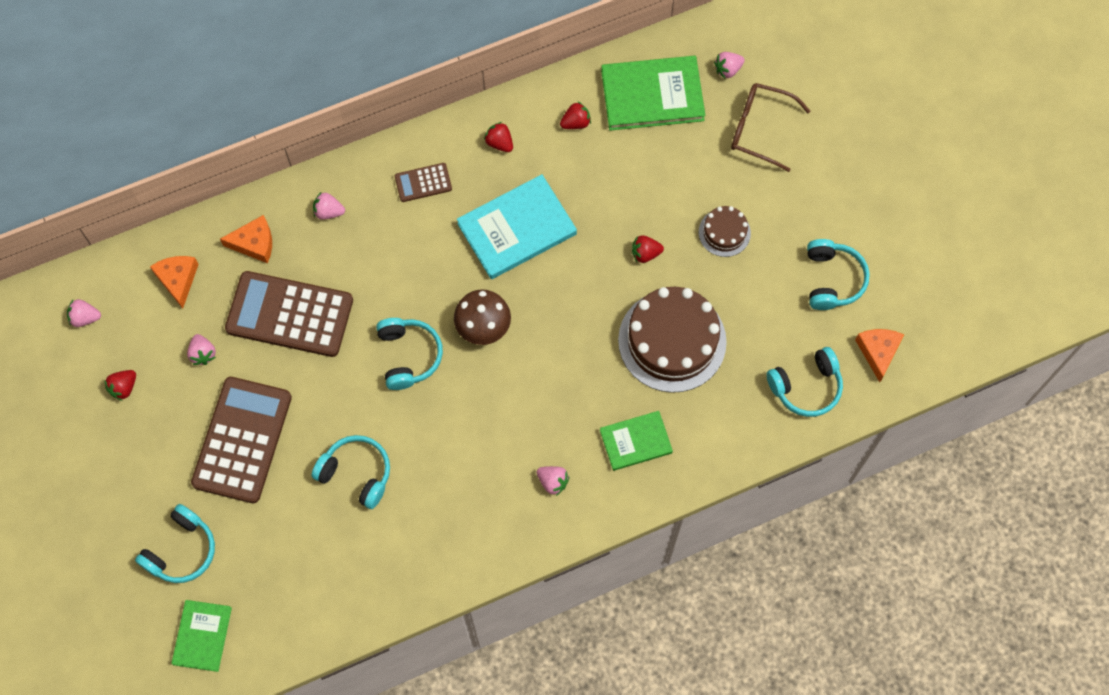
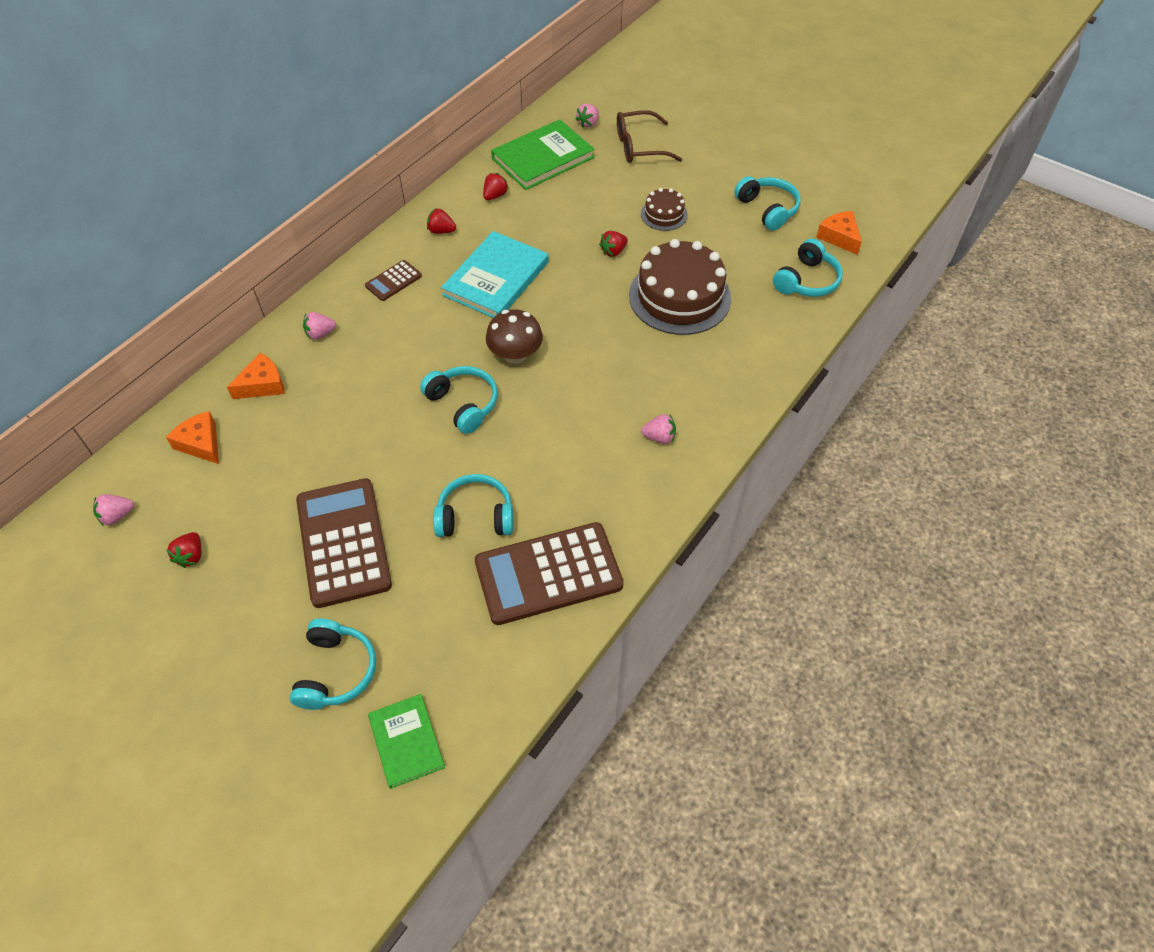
camera: 30 degrees left, 15 degrees down
pink strawberry [187,334,216,365] -> none
brown calculator [225,271,353,357] -> brown calculator moved to [475,522,624,625]
green book [600,411,673,471] -> none

